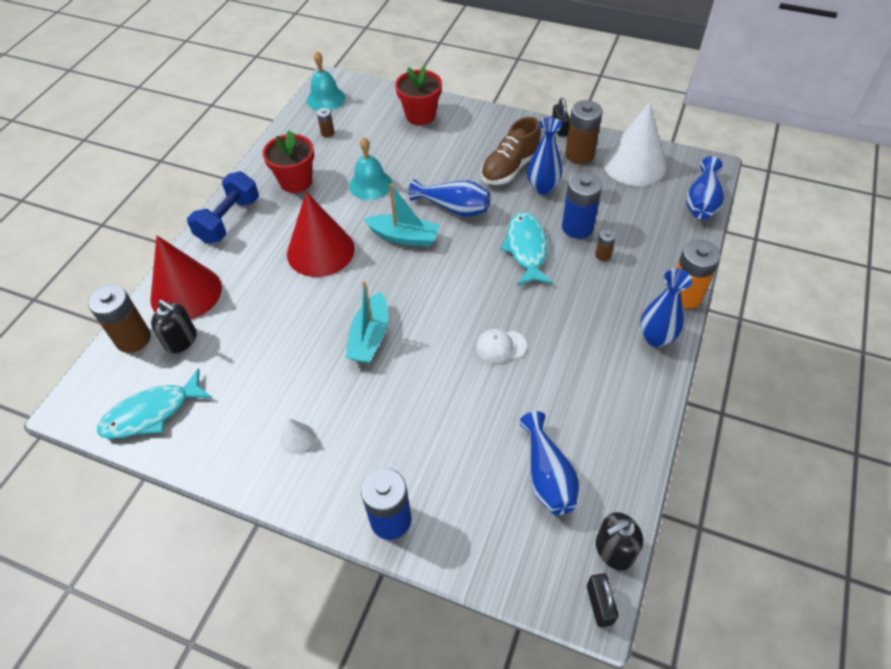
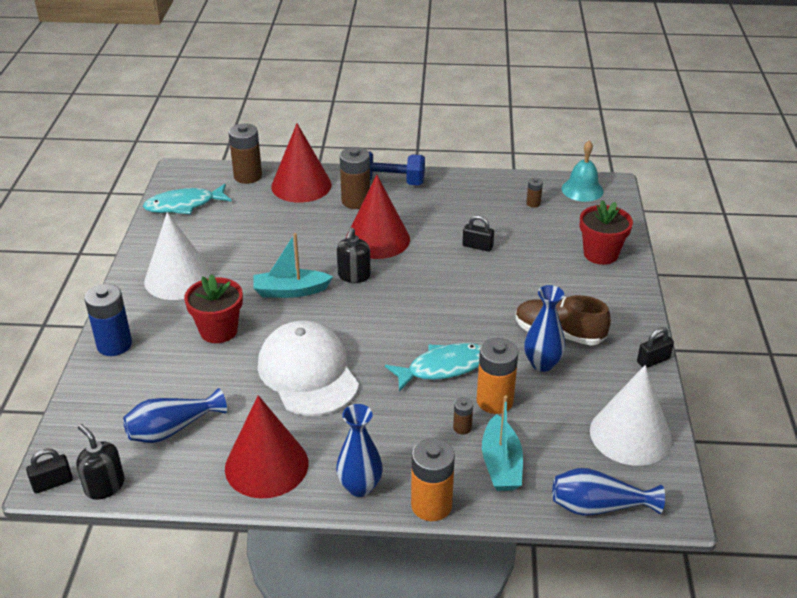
camera: 70 degrees right, 15 degrees down
turquoise fish [97,368,212,439] -> turquoise fish turned 60 degrees counterclockwise [143,184,232,214]
black soap dispenser [151,300,197,353] -> black soap dispenser moved to [337,228,371,283]
red flower pot [263,130,314,193] -> red flower pot moved to [184,274,243,343]
white cone [280,418,315,454] -> white cone [144,212,213,300], size x2.36
turquoise bell [349,137,392,200] -> black padlock [462,215,494,252]
turquoise boat [364,184,440,247] -> turquoise boat moved to [482,395,523,491]
blue vase [409,179,491,217] -> none
white cap [476,329,527,363] -> white cap [258,320,359,416], size x2.40
blue battery [562,172,602,239] -> orange battery [477,338,519,414]
brown battery [565,100,603,164] -> brown battery moved to [340,147,370,209]
none -> red cone [225,395,308,499]

